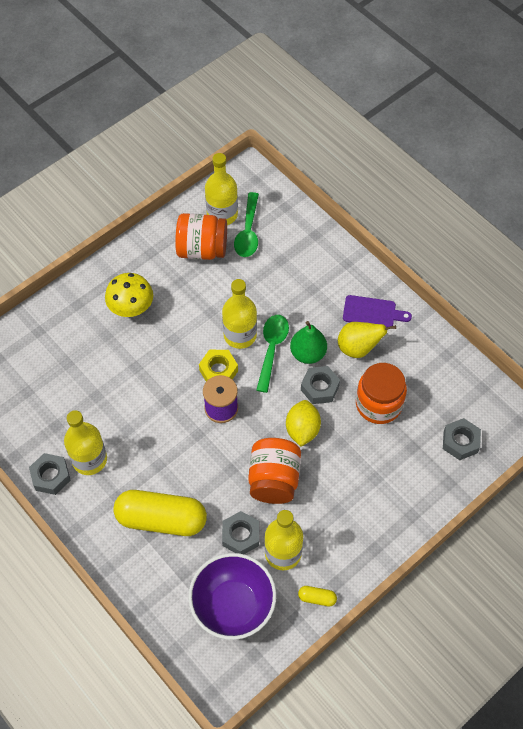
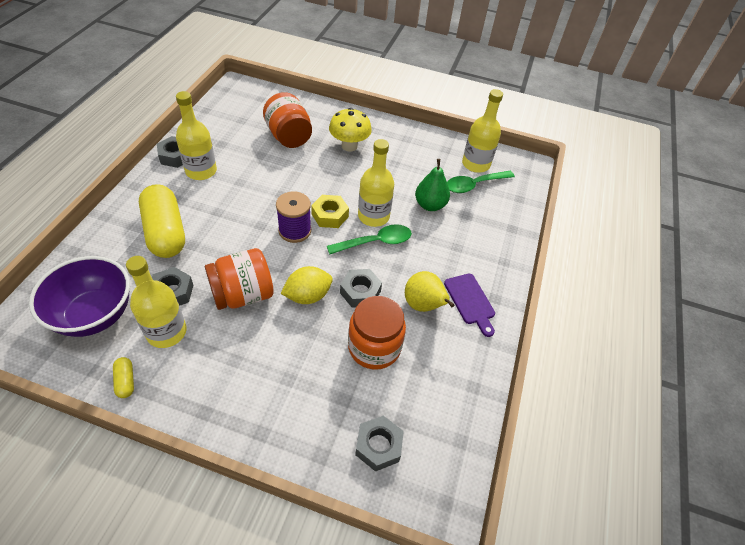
camera: 55 degrees right, 10 degrees down
orange jar [175,213,227,260] -> orange jar moved to [263,92,312,148]
green pear [290,321,327,364] -> green pear moved to [415,159,450,211]

